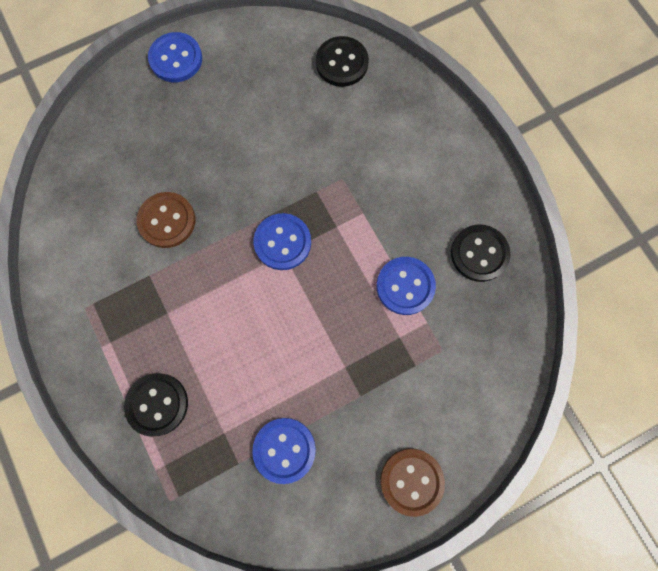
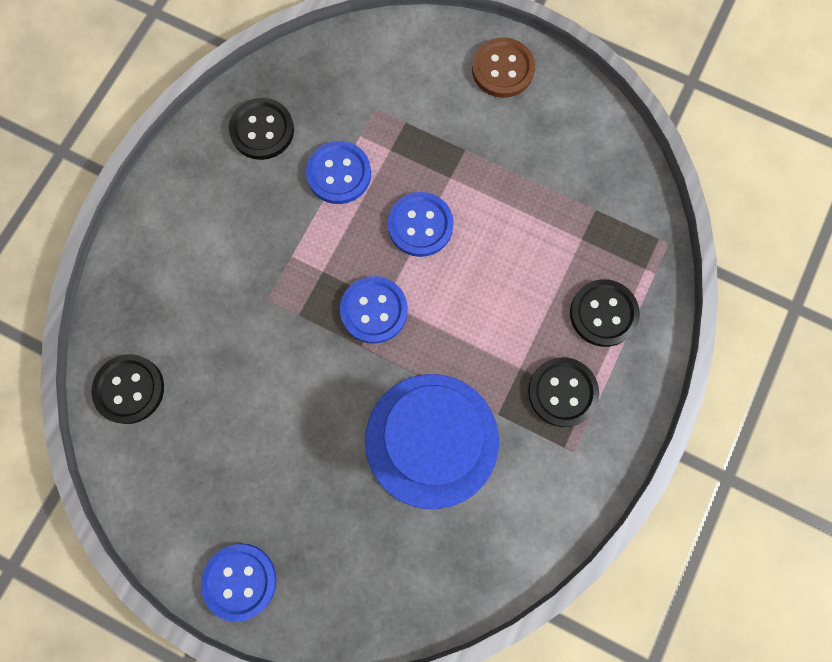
camera: 125 degrees left, 0 degrees up
brown button [137,192,195,248] -> blue hat [365,374,499,509]
blue button [252,418,316,484] -> blue button moved to [388,192,454,257]
none -> black button [528,357,599,427]

